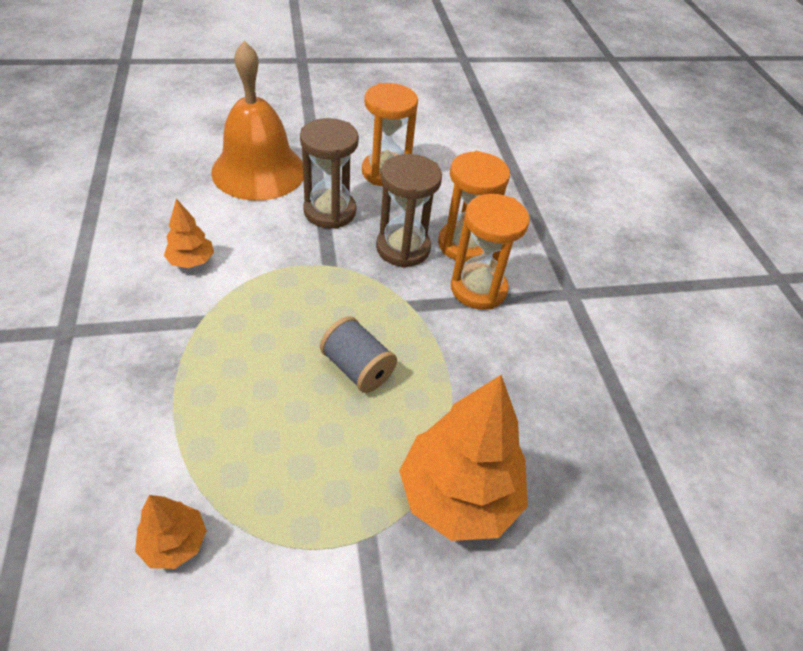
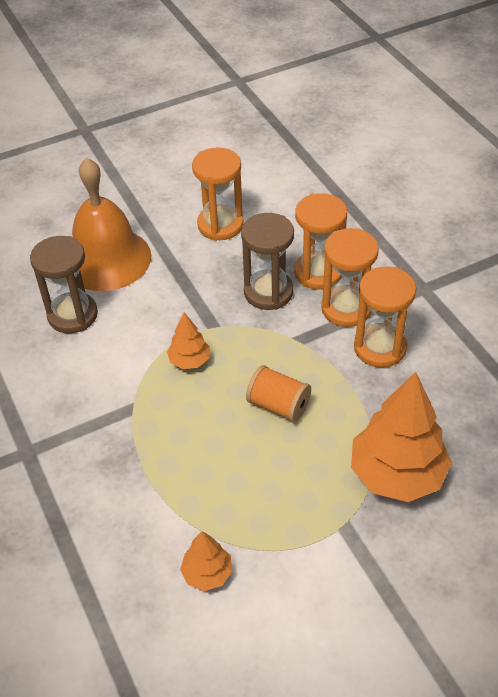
camera: 10 degrees left, 0 degrees up
orange tree [164,199,214,268] -> orange tree moved to [167,312,210,369]
brown hourglass [300,118,359,229] -> brown hourglass moved to [30,236,98,333]
grey spool [320,316,397,393] -> orange spool [246,365,311,422]
none -> orange hourglass [354,267,416,368]

